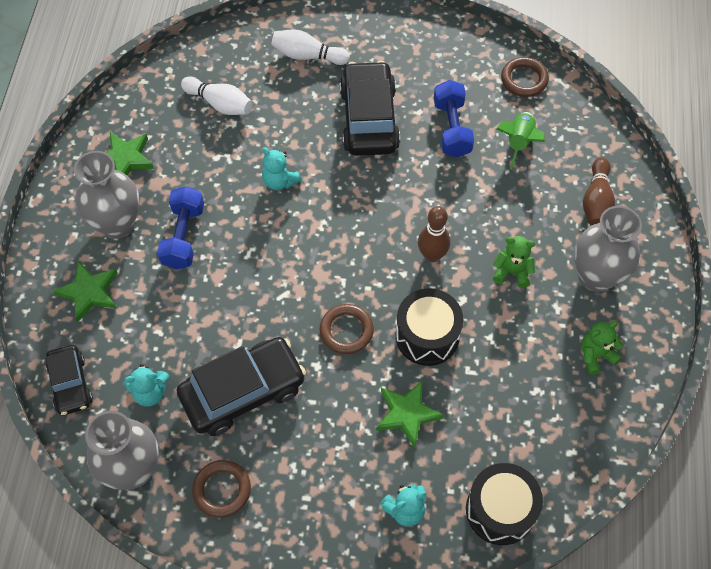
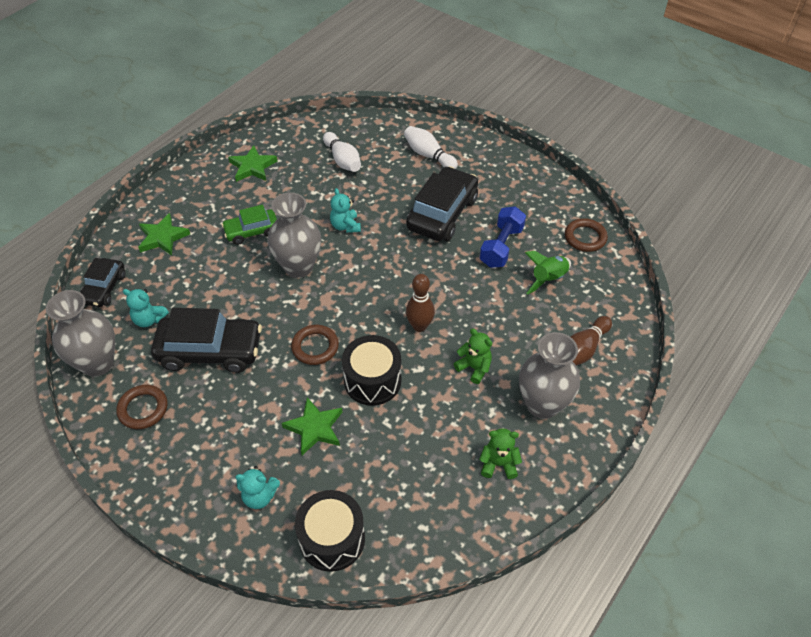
camera: 30 degrees right, 10 degrees down
grey vase [74,151,139,239] -> grey vase moved to [268,192,321,278]
blue dumbbell [157,186,204,269] -> green car [221,205,277,245]

